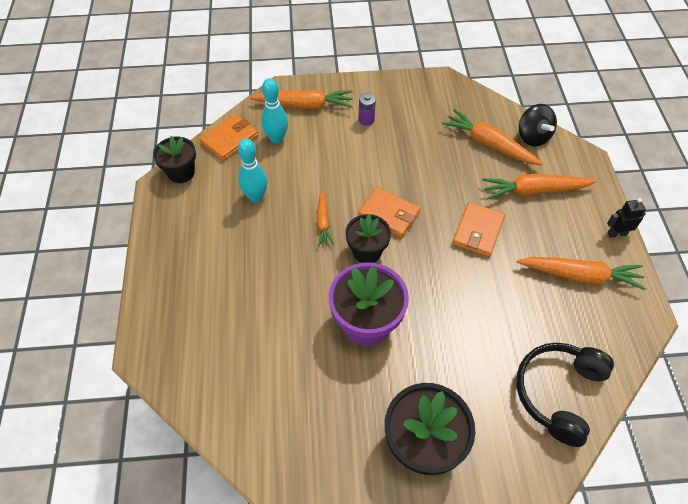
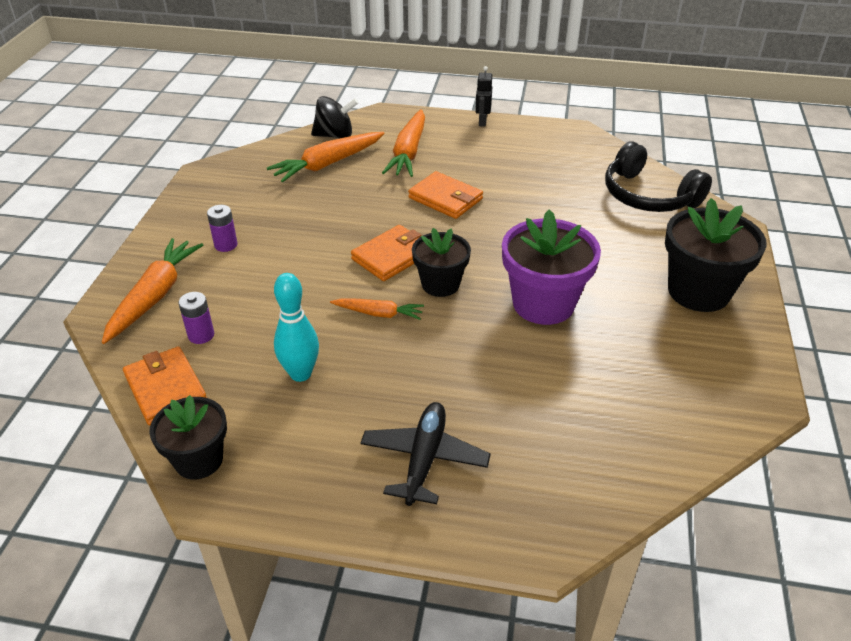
camera: 75 degrees left, 15 degrees down
turquoise bowling pin [261,78,288,144] -> purple battery [178,292,214,344]
orange carrot [517,257,646,290] -> none
none -> black plane [360,402,491,506]

